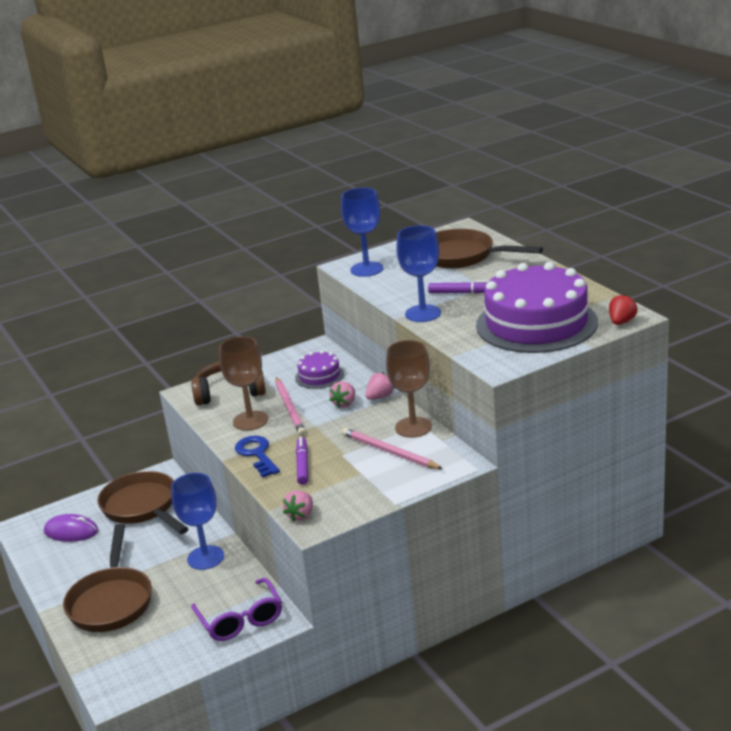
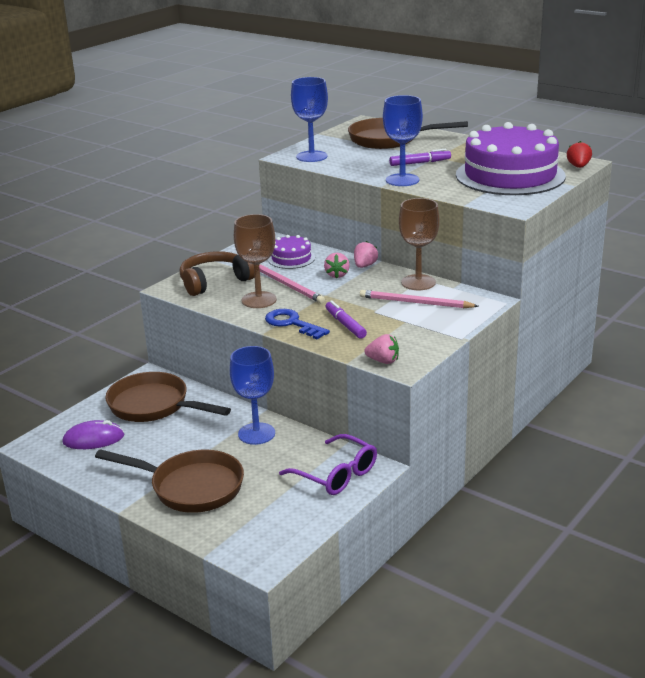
camera: 25 degrees left, 0 degrees up
brown pan [63,524,152,632] -> brown pan turned 45 degrees counterclockwise [95,449,244,513]
pink strawberry [283,491,313,522] -> pink strawberry turned 75 degrees counterclockwise [364,334,399,364]

